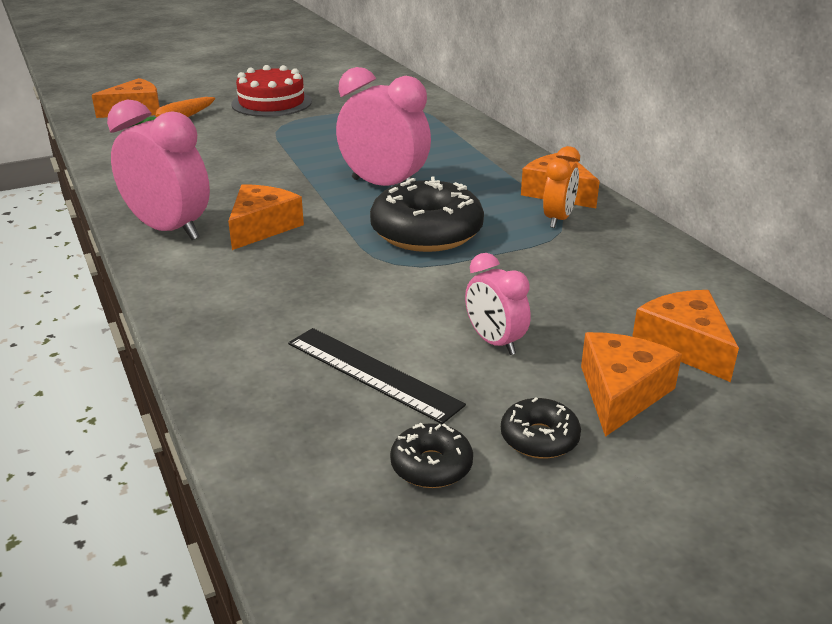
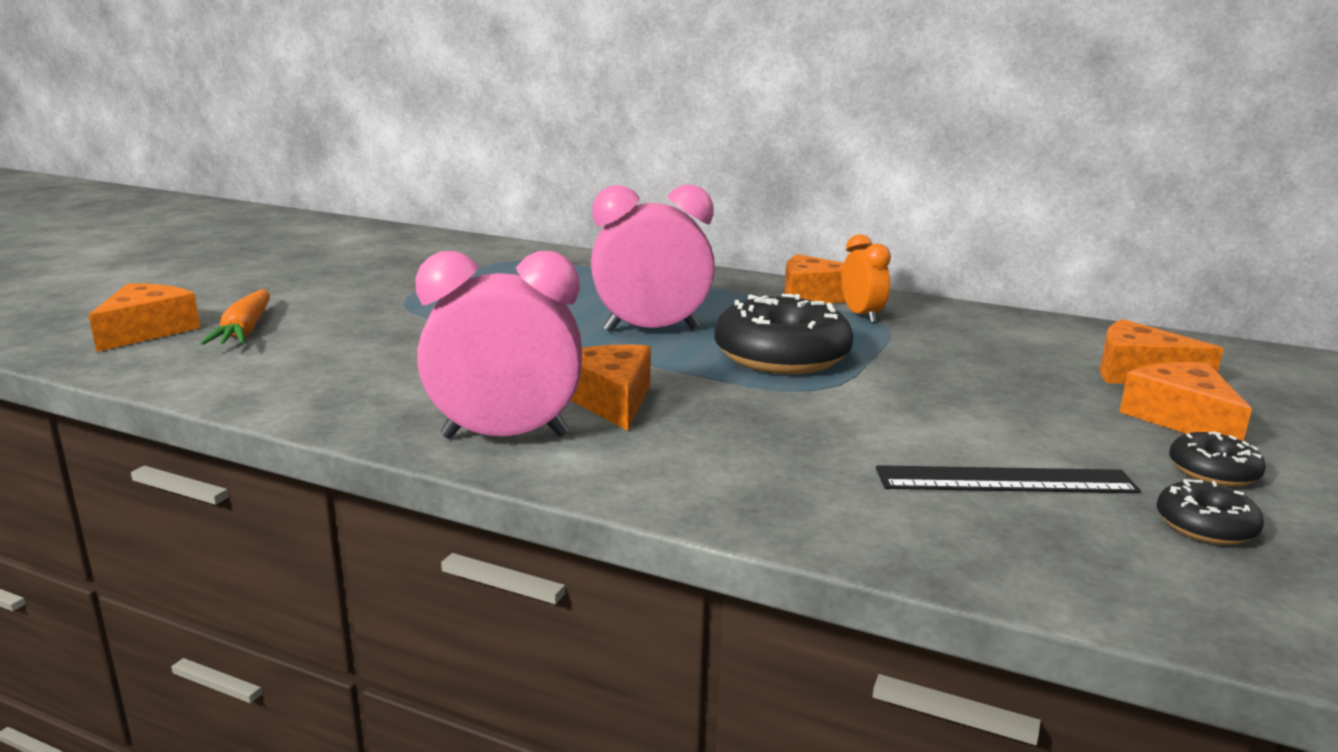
camera: 40 degrees left, 10 degrees down
red cake [231,65,312,117] -> none
pink clock [465,253,531,355] -> none

